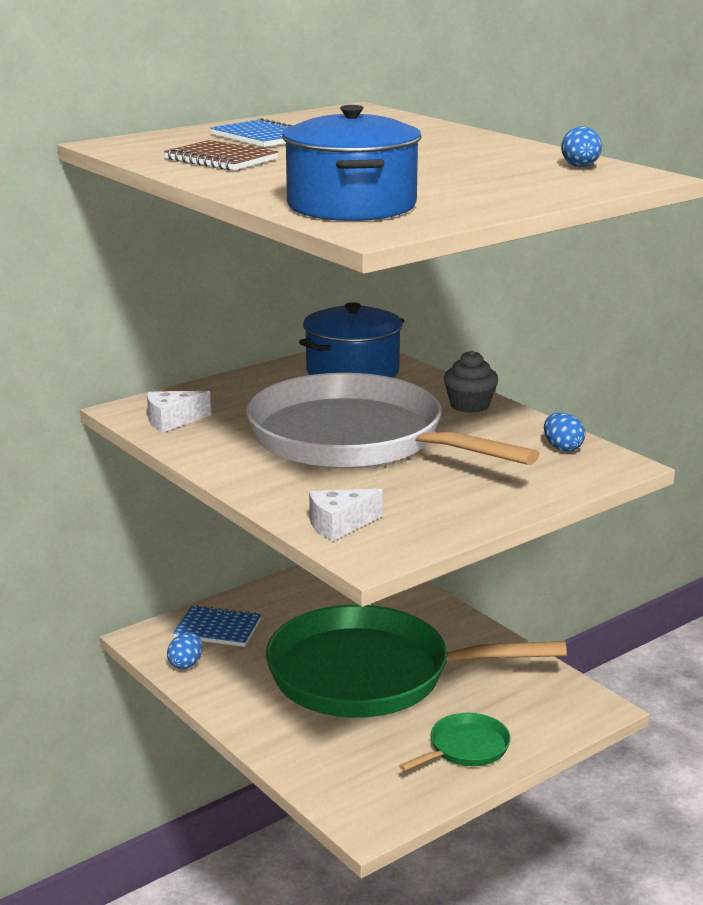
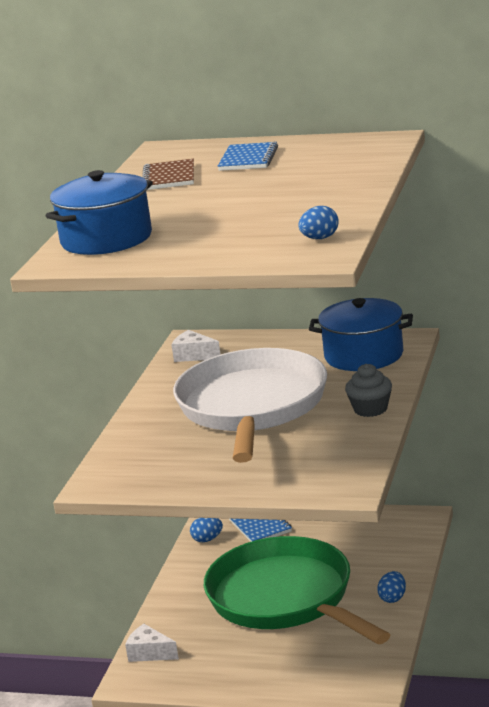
camera: 55 degrees right, 0 degrees up
white cheese [309,489,383,541] -> white cheese moved to [125,624,179,662]
green pan [399,713,511,771] -> none
blue egg [544,413,585,452] -> blue egg moved to [377,571,406,603]

